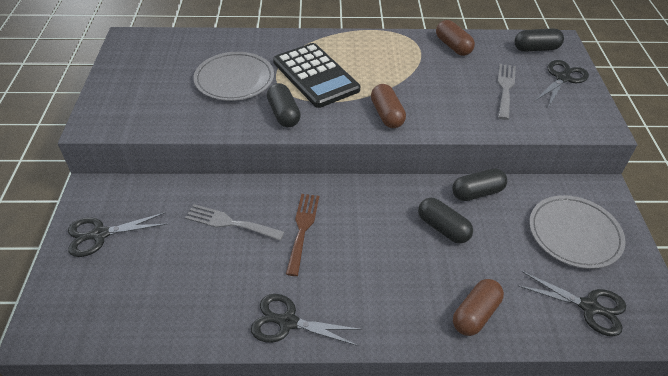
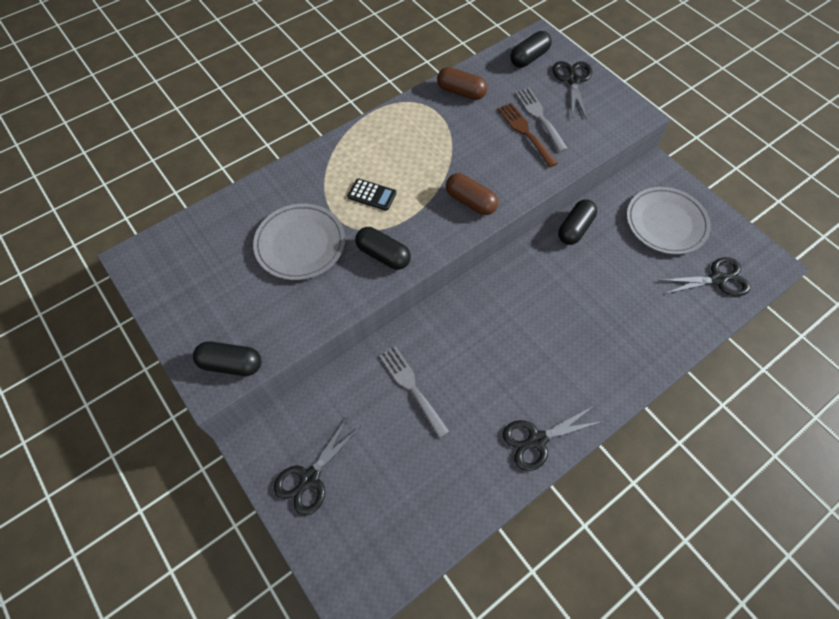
camera: 35 degrees left, 15 degrees up
grey fork [185,204,285,241] -> grey fork turned 75 degrees clockwise [379,346,450,438]
black calculator [273,43,360,108] -> black calculator [347,178,396,211], size x0.45
brown fork [286,194,319,276] -> brown fork moved to [497,103,558,167]
black capsule [418,198,473,244] -> black capsule moved to [193,342,261,376]
brown capsule [453,279,504,336] -> none

